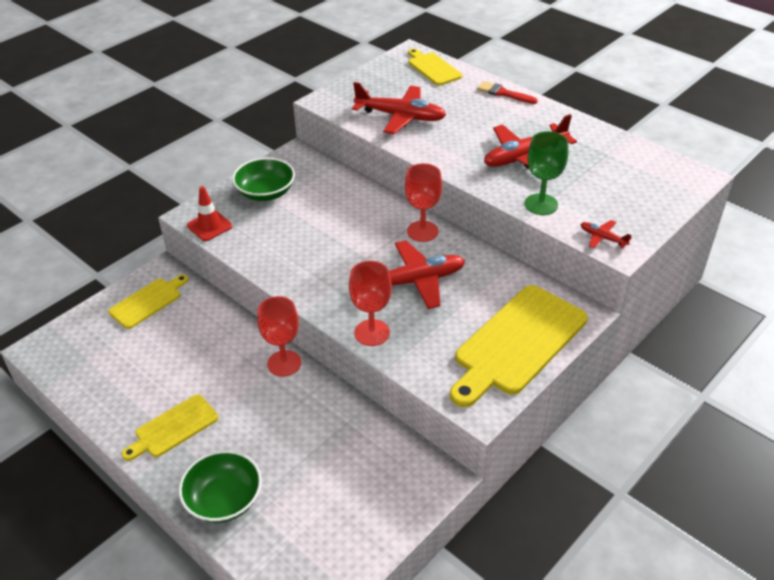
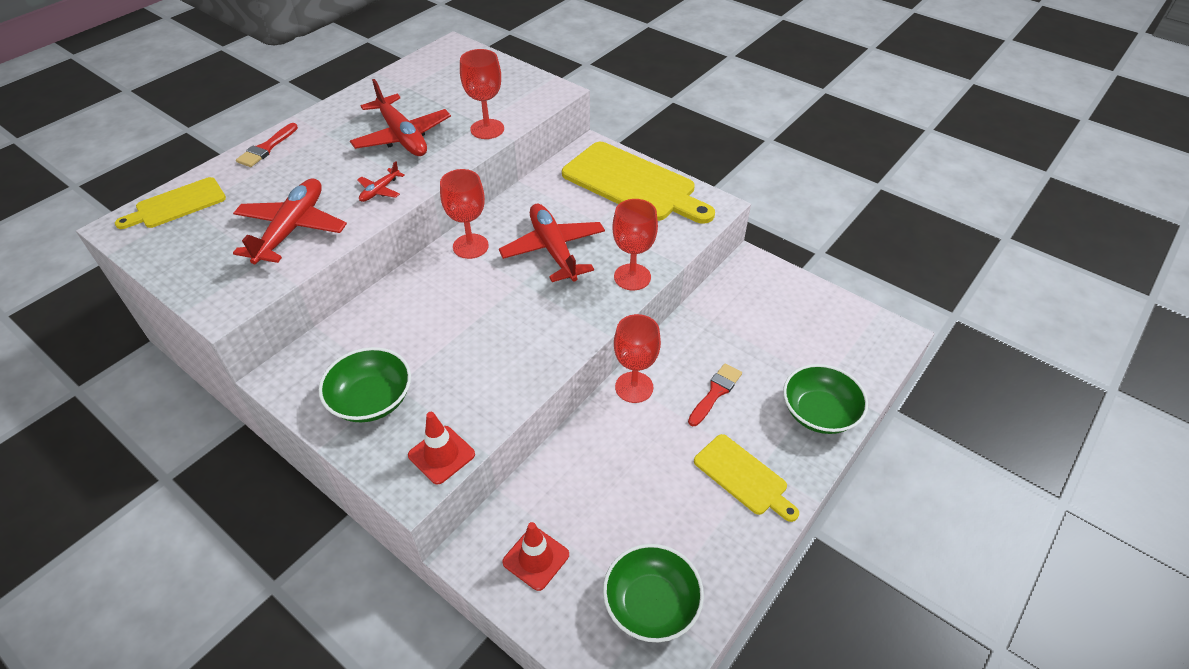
camera: 95 degrees left, 5 degrees up
yellow cutting board [108,274,188,329] -> red traffic cone [502,522,569,591]
green goblet [524,131,568,215] -> red goblet [460,49,504,139]
red plane [581,220,632,248] -> red plane moved to [357,161,405,202]
none -> green bowl [603,544,704,642]
none -> red brush [688,363,742,426]

